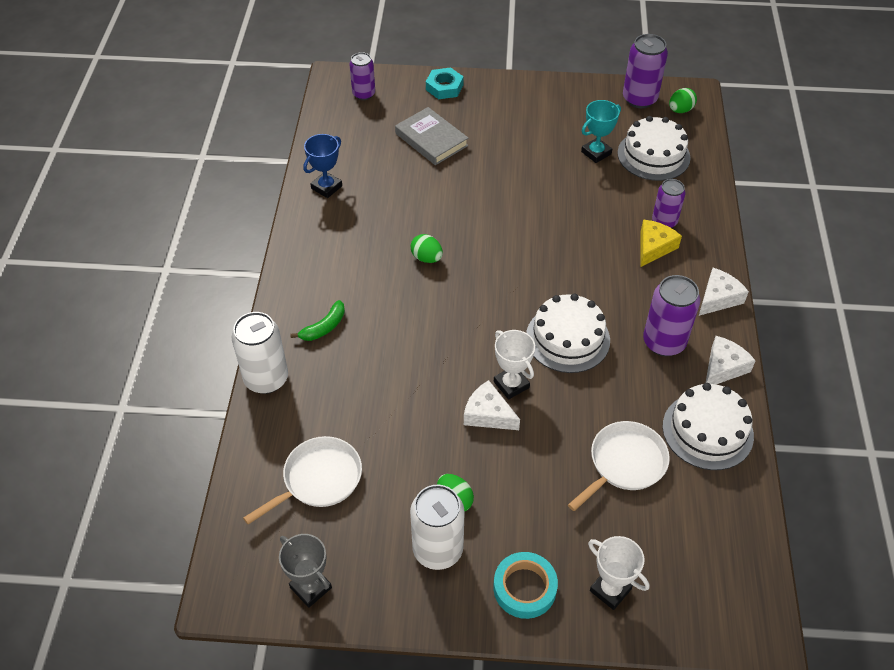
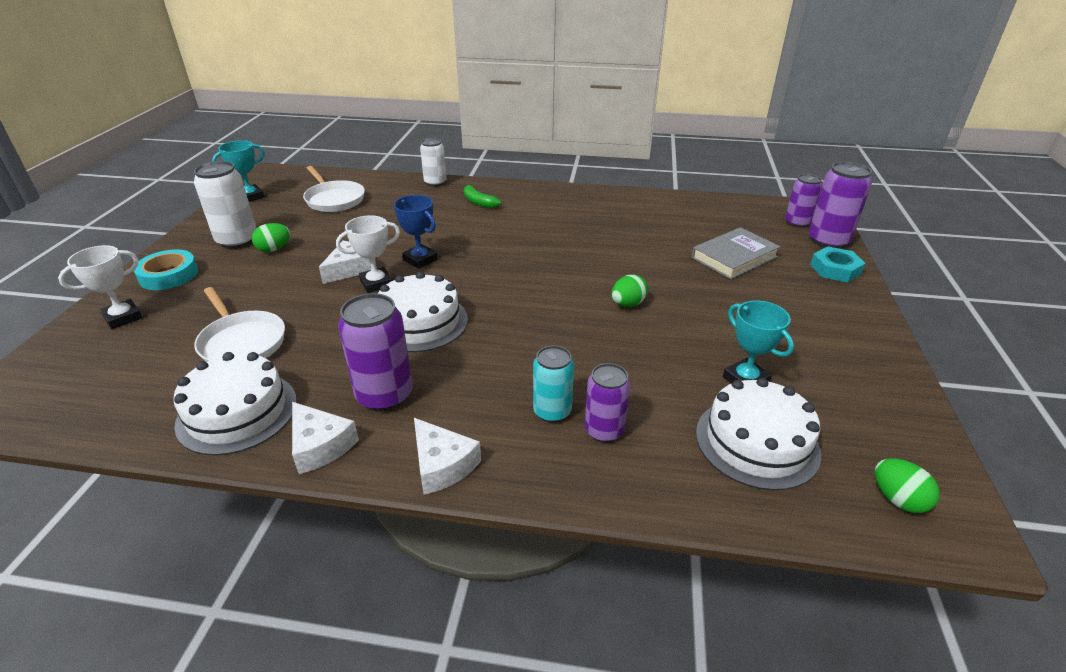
camera: 95 degrees right, 15 degrees down
white can [232,312,288,394] -> white can [420,138,447,186], size x0.65
grey trophy [279,534,332,607] -> turquoise trophy [212,140,265,202]
blue trophy [303,134,342,198] -> blue trophy moved to [394,195,438,269]
green egg [411,234,443,263] -> green egg moved to [611,275,648,307]
purple can [623,34,668,108] -> purple can moved to [809,161,872,249]
yellow cheese [641,219,682,267] -> turquoise can [533,346,574,423]

